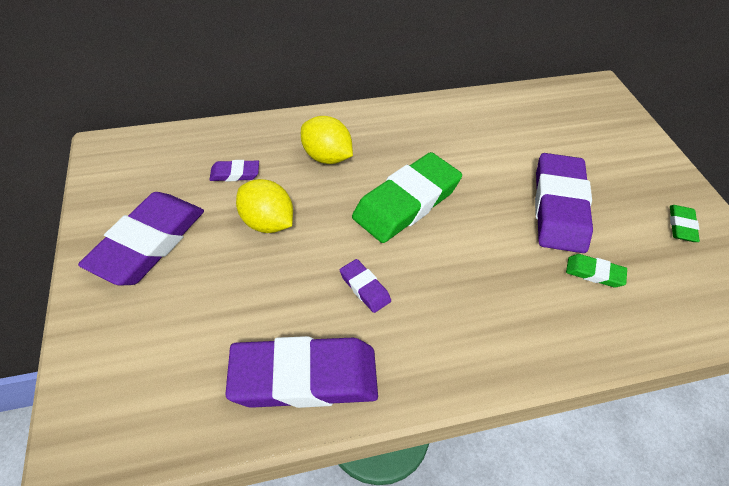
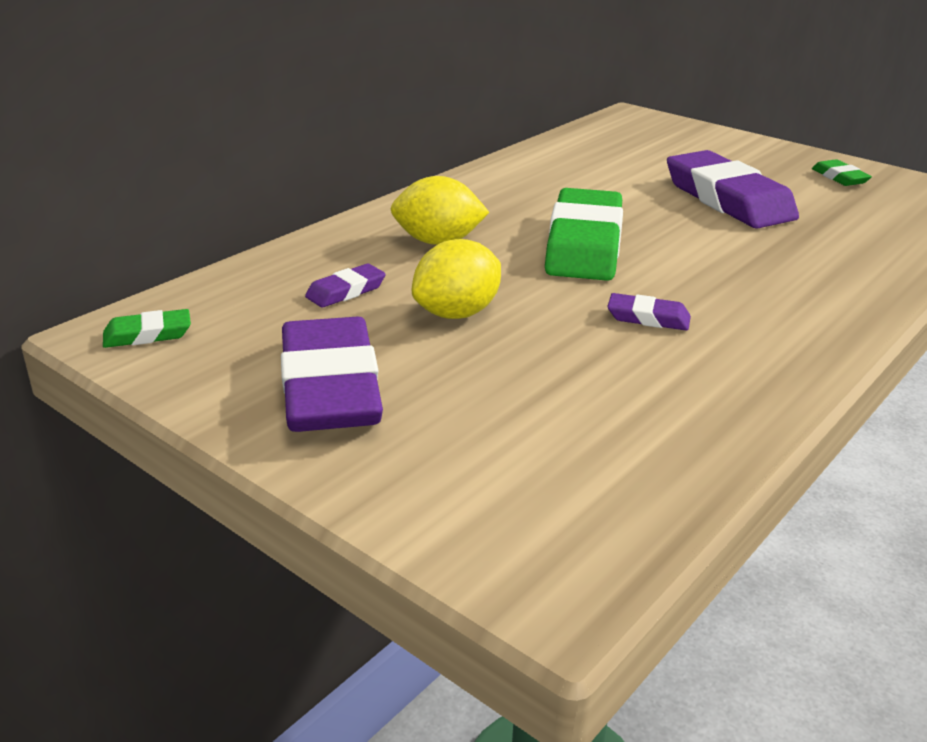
camera: 35 degrees left, 20 degrees down
purple eraser [225,336,378,408] -> none
yellow lemon [236,179,293,233] -> yellow lemon turned 45 degrees counterclockwise [412,239,501,319]
green eraser [566,254,627,287] -> green eraser moved to [103,309,191,348]

